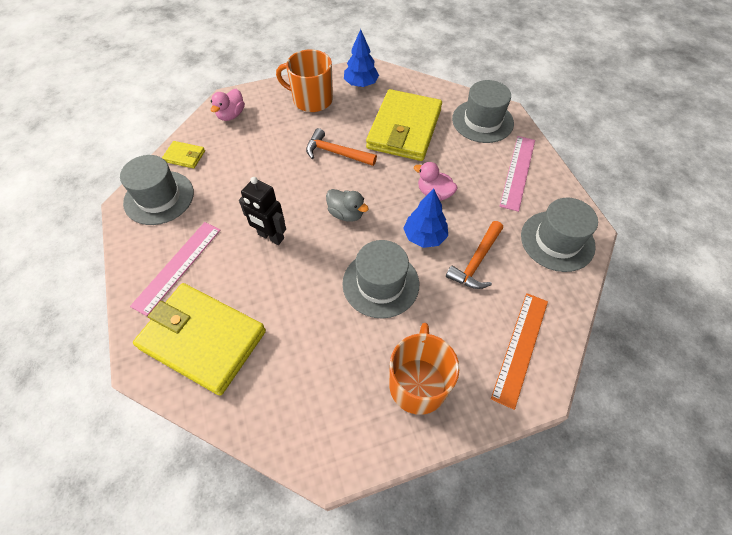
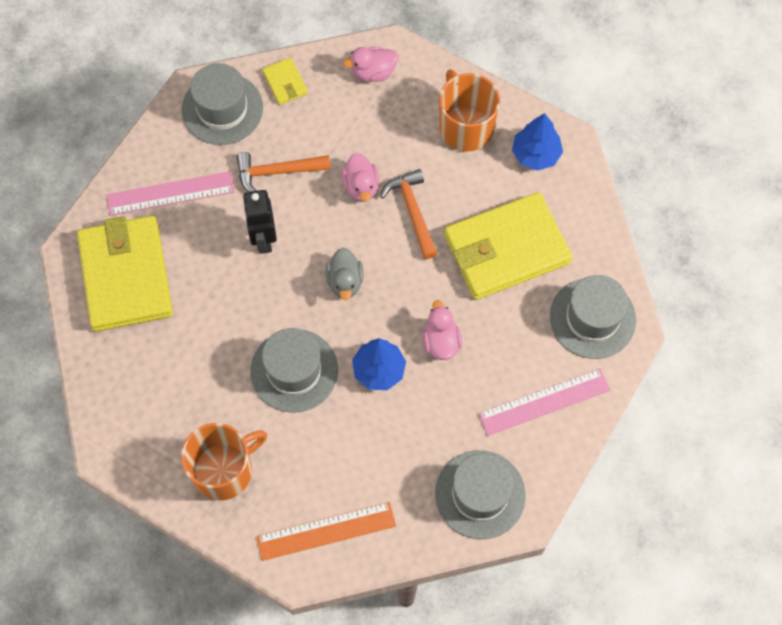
camera: 50 degrees right, 10 degrees up
orange hammer [446,221,503,289] -> orange hammer moved to [236,152,331,192]
none -> pink duck [341,153,379,202]

